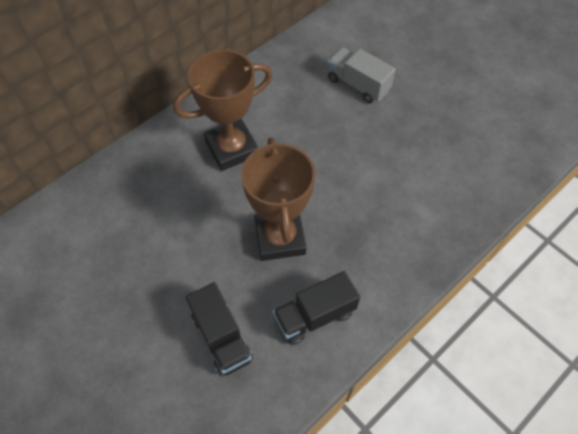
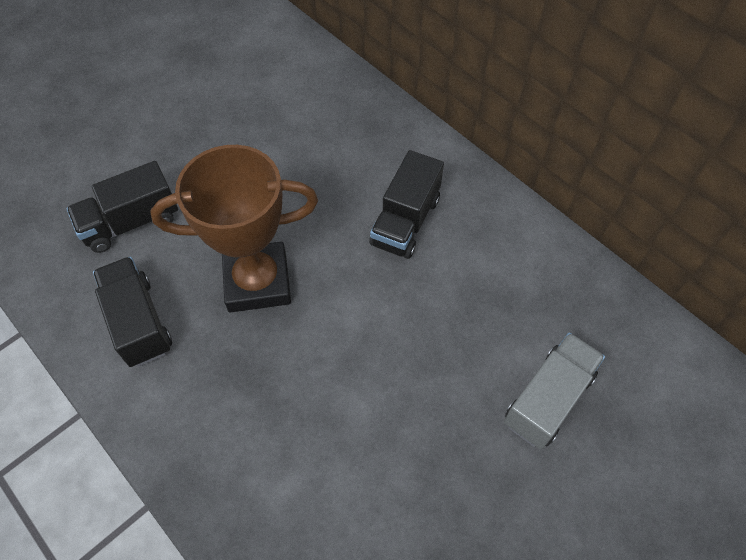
camera: 90 degrees right, 0 degrees up
brown trophy [173,49,272,171] -> black truck [369,150,444,259]

